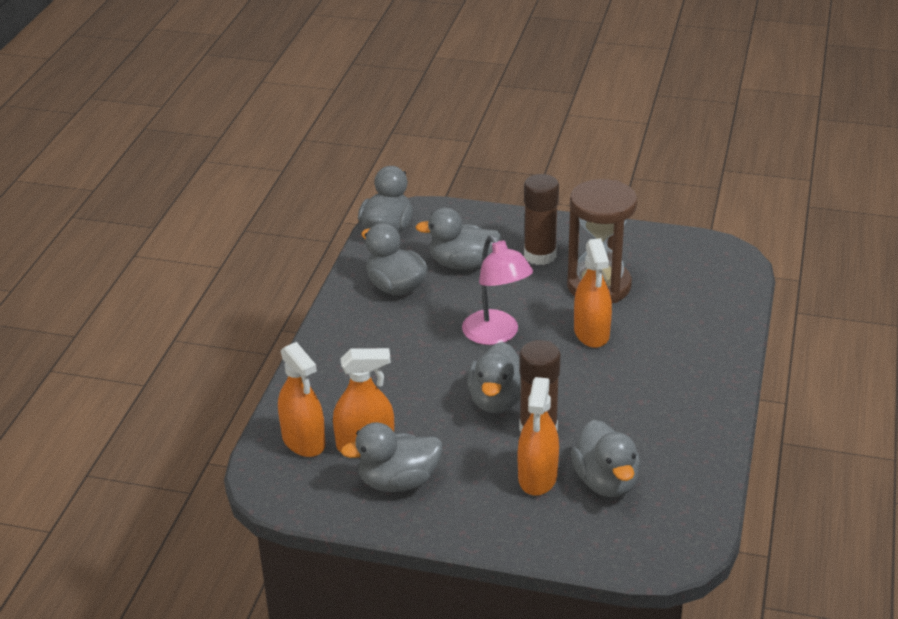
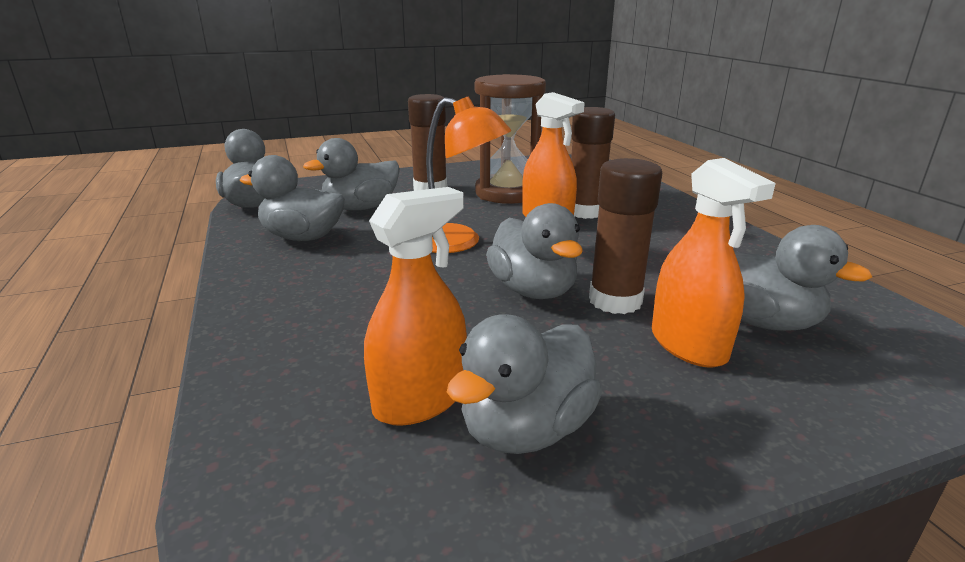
camera: 35 degrees left, 10 degrees down
orange spray bottle [278,342,325,457] -> none
pink lamp [462,235,533,345] -> orange lamp [426,96,511,253]
none -> brown glue stick [571,107,615,219]

